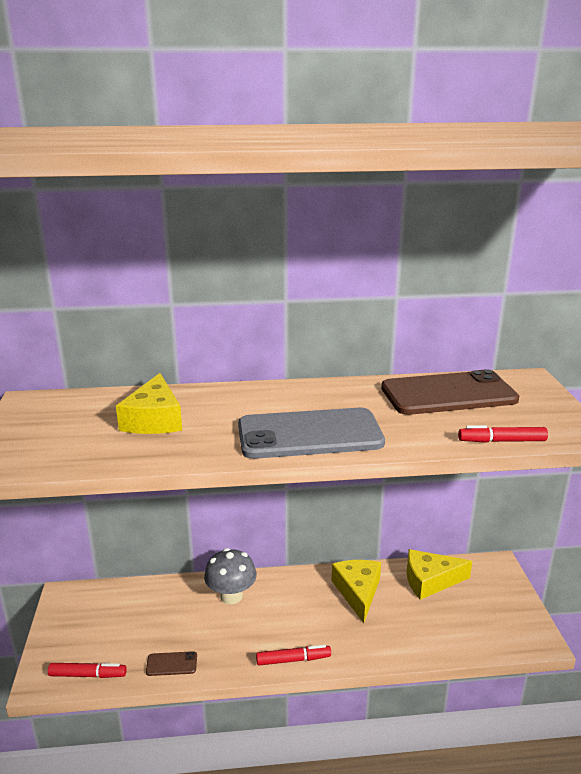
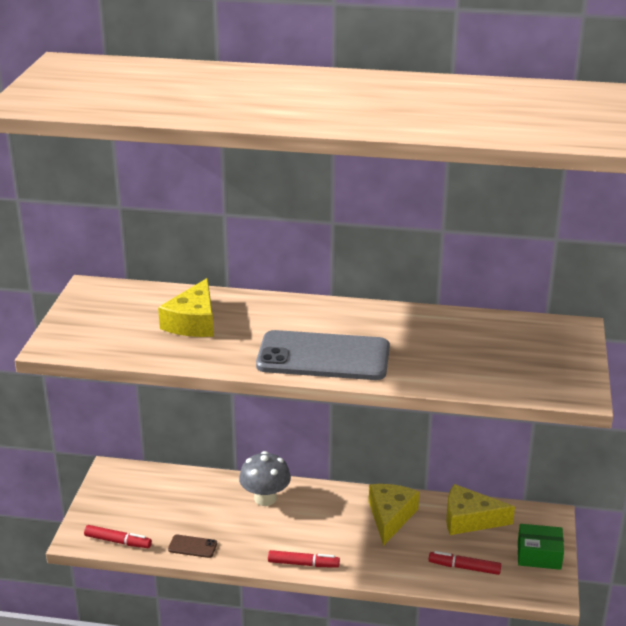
camera: 15 degrees right, 5 degrees up
brown phone [381,370,519,415] -> none
red marker [458,425,548,443] -> red marker moved to [429,551,501,575]
none -> green box [518,524,564,570]

